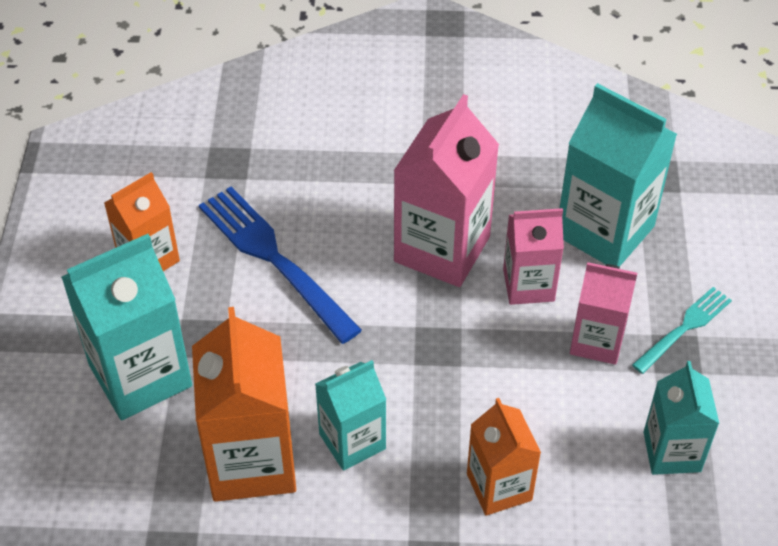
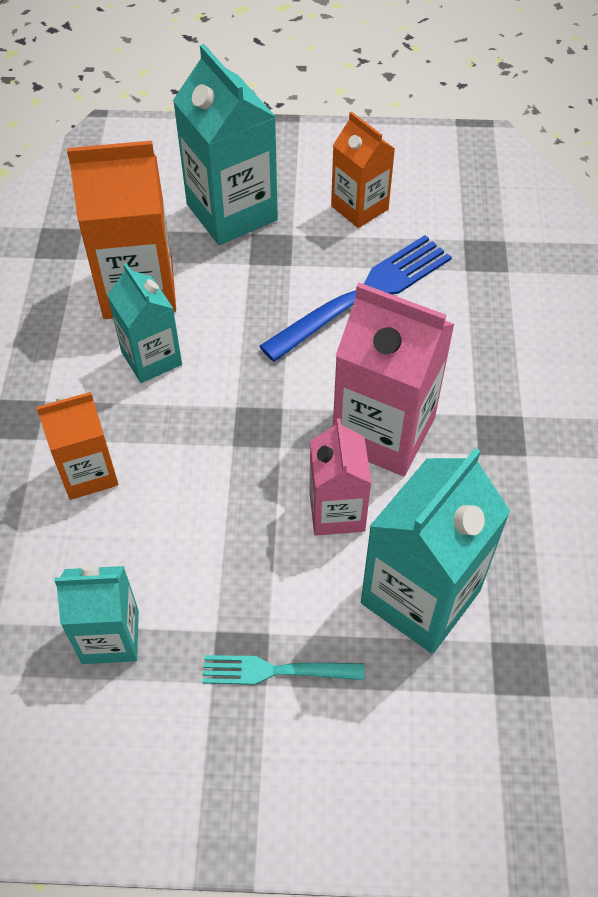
camera: 90 degrees right, 5 degrees up
pink carton [570,262,637,365] -> none
turquoise fork [632,287,732,374] -> turquoise fork turned 135 degrees clockwise [202,655,364,685]

